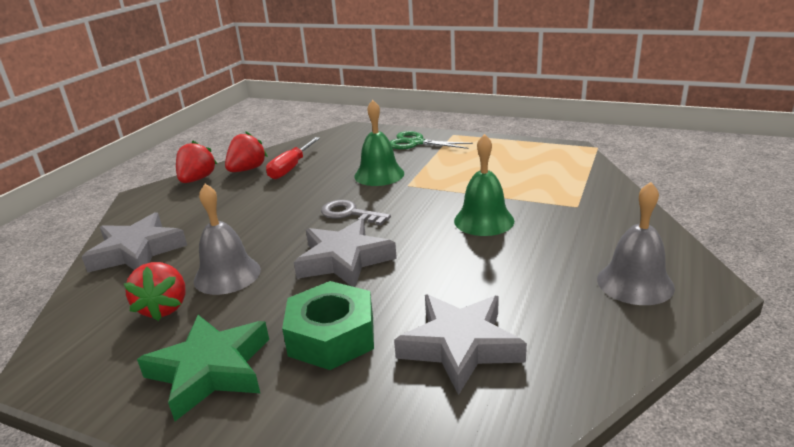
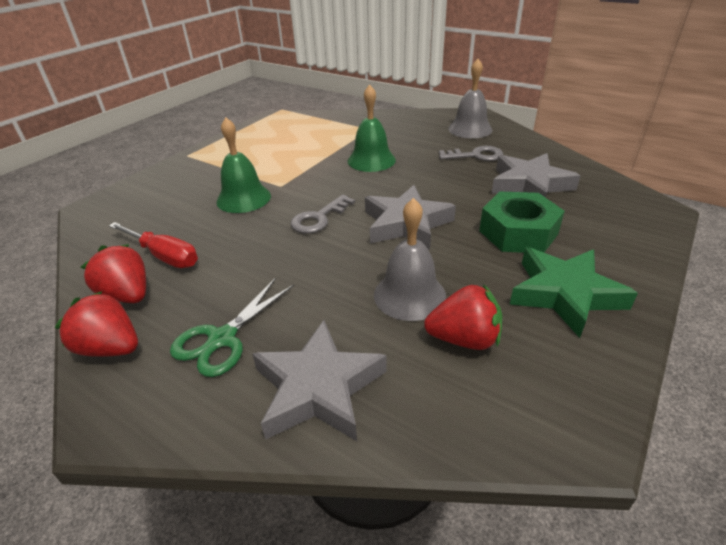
camera: 80 degrees left, 10 degrees up
green scissors [390,131,473,149] -> green scissors moved to [170,278,294,377]
none -> grey key [439,146,503,161]

